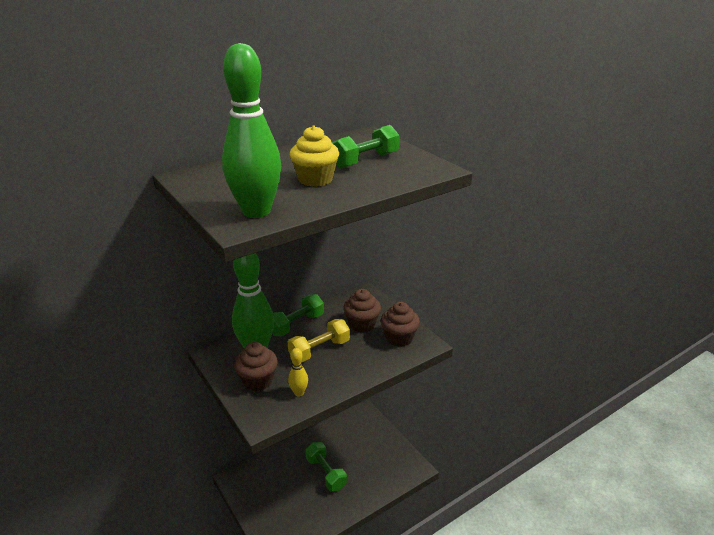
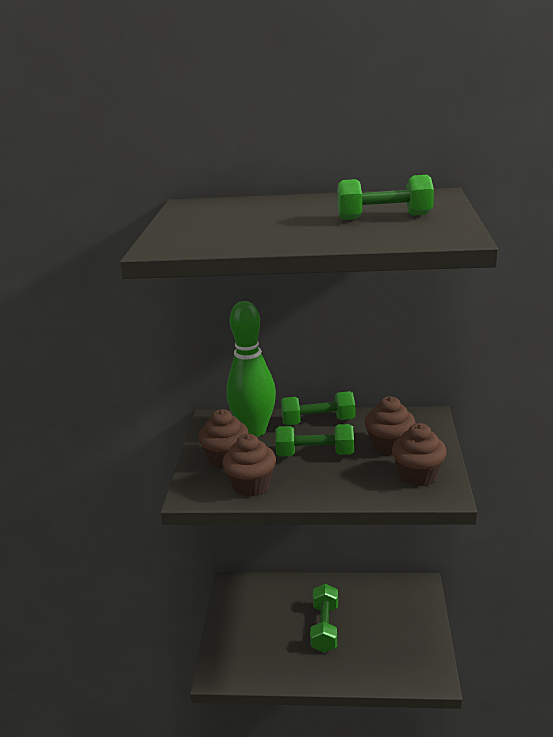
camera: 40 degrees right, 5 degrees down
green bowling pin [222,43,281,218] -> none
yellow dumbbell [288,319,350,362] -> green dumbbell [275,424,354,457]
yellow bowling pin [288,348,308,397] -> brown cupcake [223,434,276,497]
yellow cupcake [290,125,339,187] -> none

